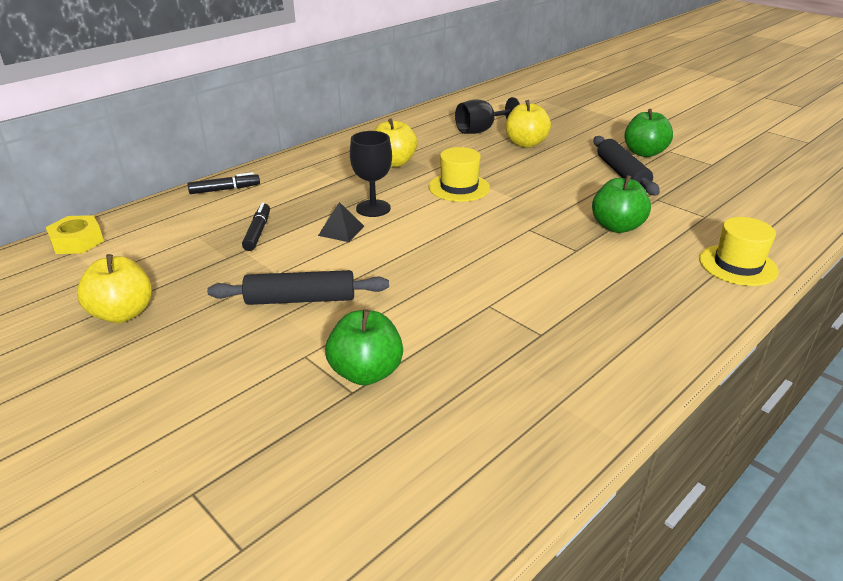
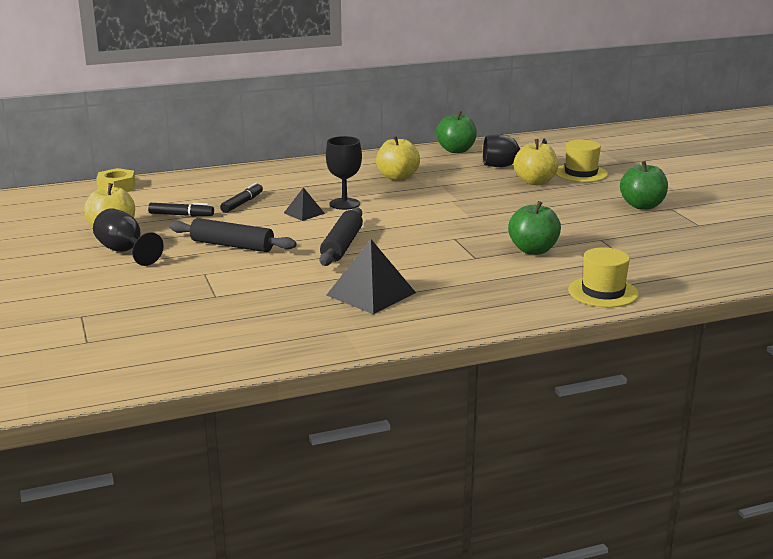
camera: 25 degrees right, 10 degrees down
black marker [187,172,260,194] -> black marker moved to [148,203,214,216]
green apple [325,309,403,385] -> green apple moved to [436,111,477,153]
yellow hat [429,147,490,202] -> yellow hat moved to [556,140,608,182]
black rolling pin [593,136,660,195] -> black rolling pin moved to [320,208,363,266]
none -> black goblet [93,208,164,266]
none -> black pyramid [326,239,416,314]

